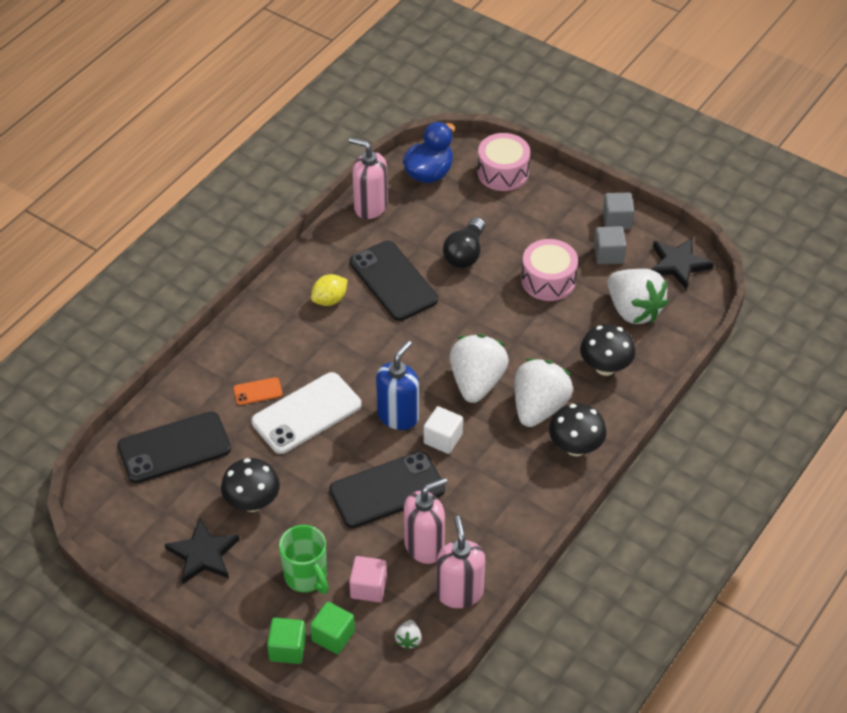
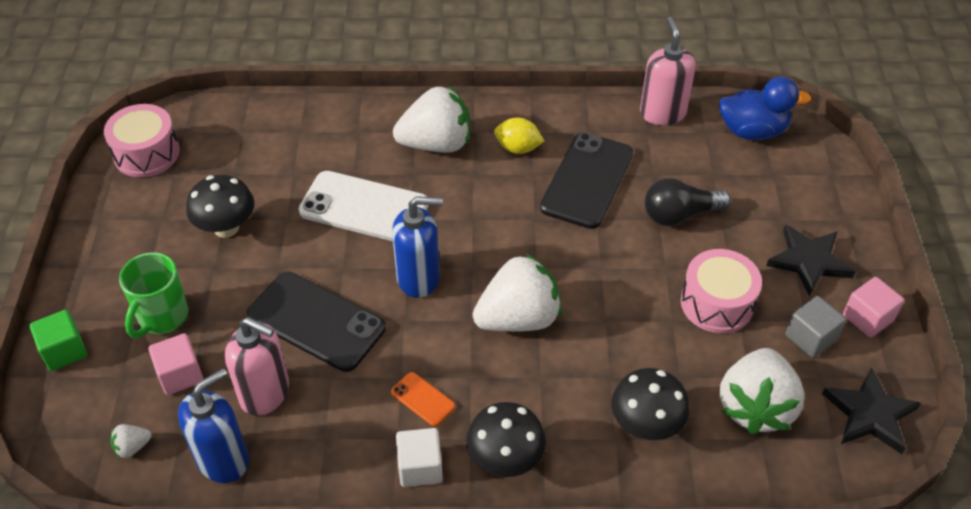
camera: 55 degrees right, 0 degrees up
black phone [117,411,231,483] -> none
black star [165,518,240,584] -> black star moved to [766,224,856,296]
orange phone [233,377,282,405] -> orange phone moved to [391,372,455,427]
green cube [310,602,355,654] -> none
white cube [424,406,463,454] -> white cube moved to [396,428,443,487]
pink soap dispenser [436,516,485,608] -> blue soap dispenser [178,368,249,483]
pink drum [477,133,530,191] -> pink drum moved to [104,104,180,177]
white strawberry [514,359,573,427] -> white strawberry moved to [393,86,470,153]
grey cube [603,193,634,229] -> pink cube [843,277,904,338]

